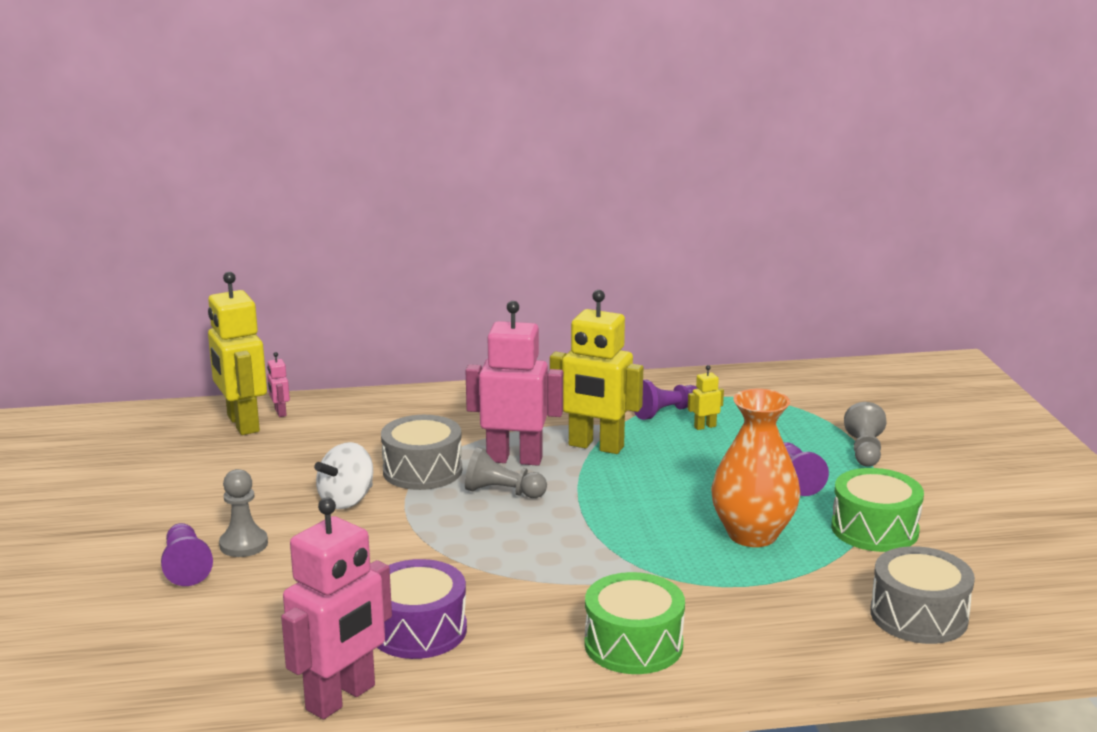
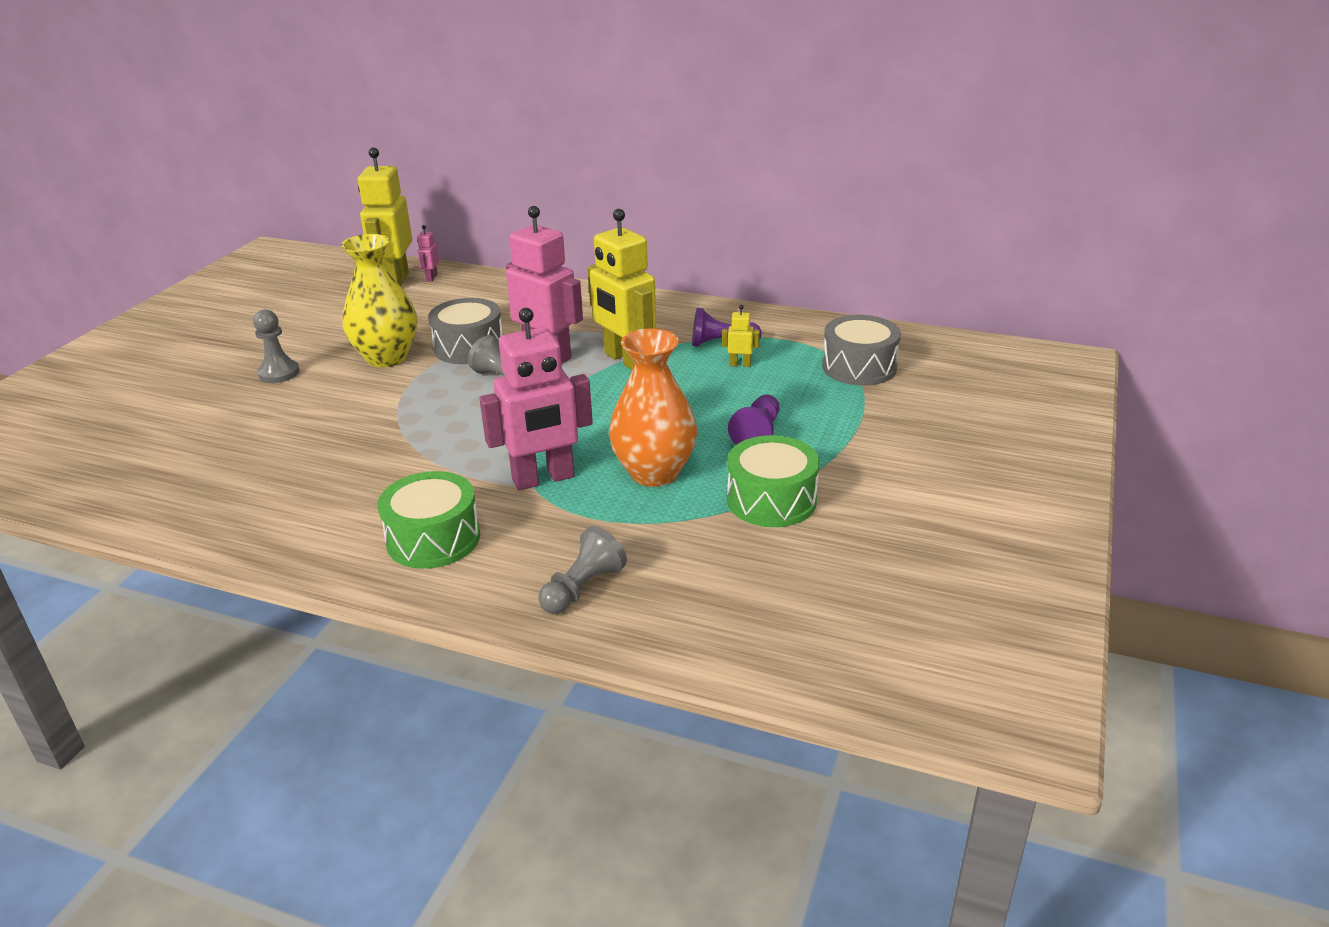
camera: 30 degrees right, 10 degrees up
purple pawn [161,523,213,586] -> none
pink robot [281,497,392,719] -> pink robot moved to [479,308,593,491]
white spinning top [314,442,373,509] -> yellow vase [341,234,417,367]
purple drum [377,559,467,659] -> none
grey pawn [844,402,886,467] -> grey pawn moved to [538,526,627,614]
grey drum [870,546,975,644] -> grey drum moved to [822,315,901,386]

